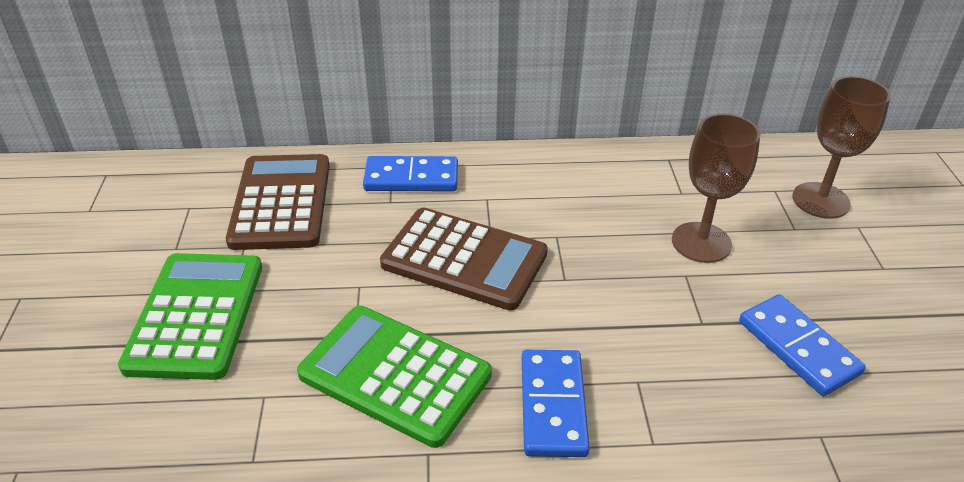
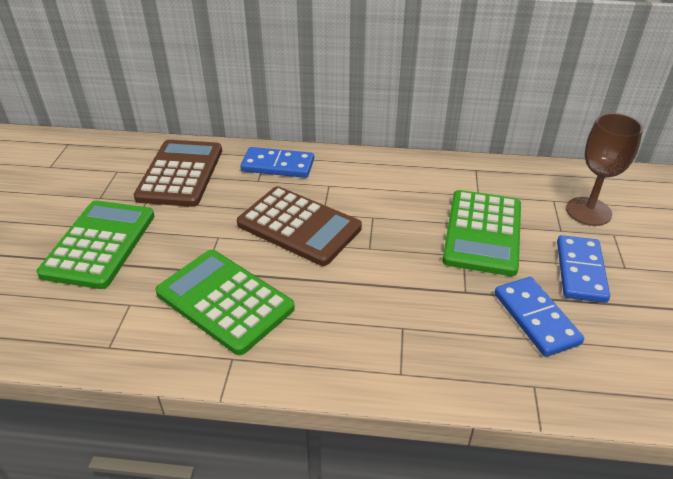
camera: 10 degrees right, 0 degrees up
blue domino [522,350,590,457] -> blue domino moved to [557,235,610,303]
brown goblet [672,114,761,263] -> green calculator [442,190,521,276]

